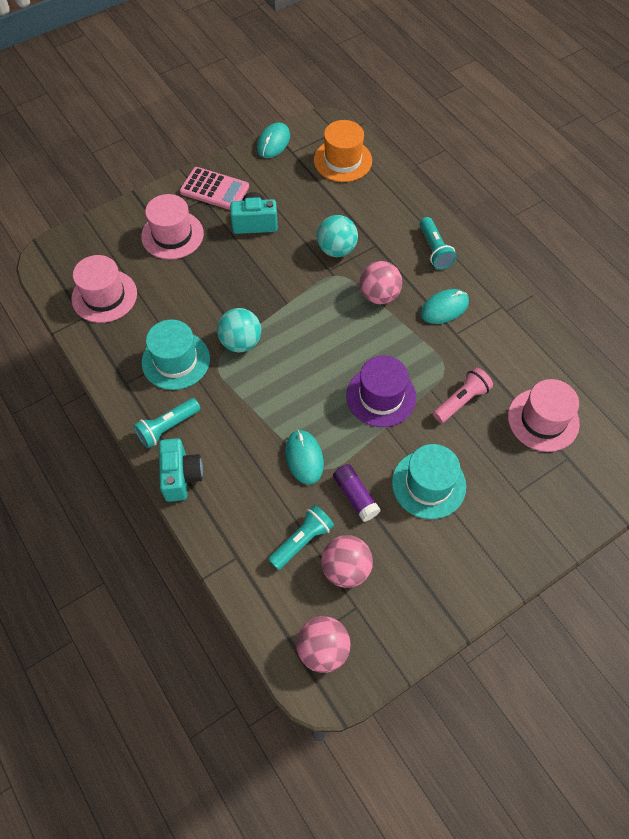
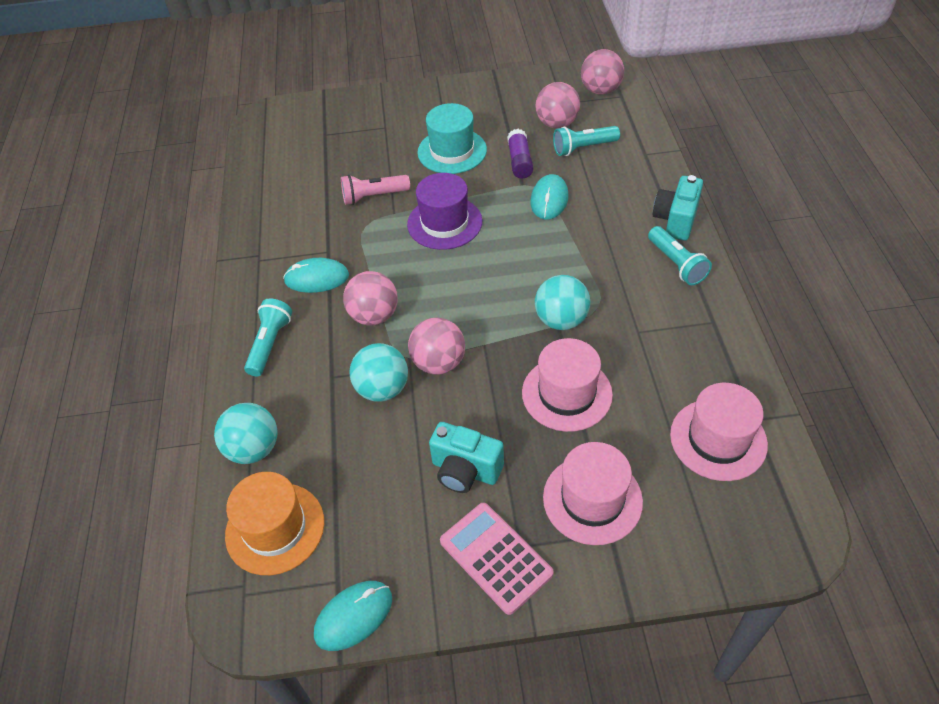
camera: 150 degrees left, 10 degrees down
turquoise flashlight [134,398,200,448] -> turquoise flashlight turned 75 degrees clockwise [648,226,712,285]
turquoise hat [141,319,210,390] -> none
pink hat [508,379,580,452] -> pink hat moved to [522,338,613,432]
none -> turquoise ball [214,403,277,464]
none -> pink ball [408,317,465,375]

